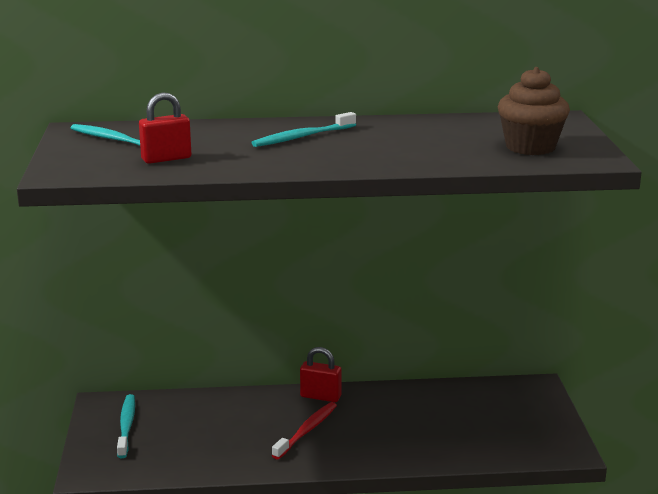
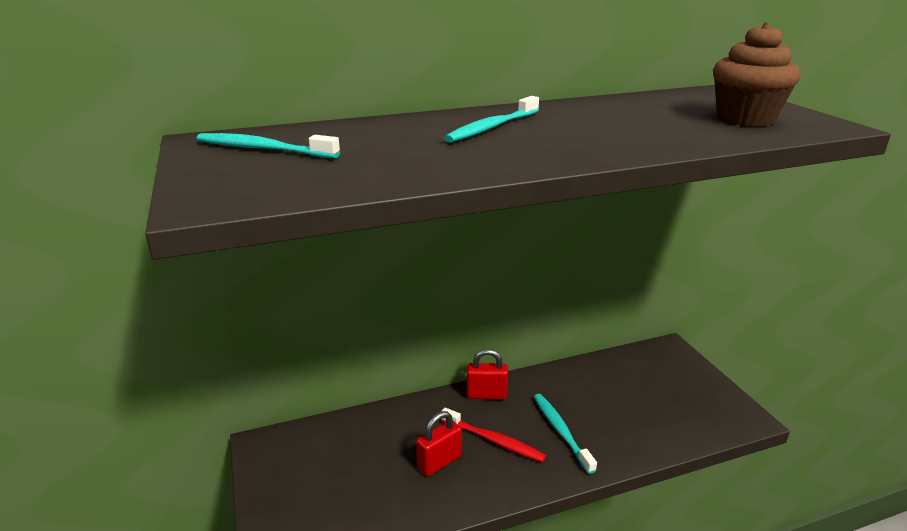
camera: 15 degrees left, 5 degrees up
turquoise toothbrush [117,394,135,458] -> turquoise toothbrush moved to [534,394,597,474]
red padlock [139,92,191,164] -> red padlock moved to [416,411,462,476]
red toothbrush [272,402,337,459] -> red toothbrush turned 105 degrees clockwise [441,407,546,462]

